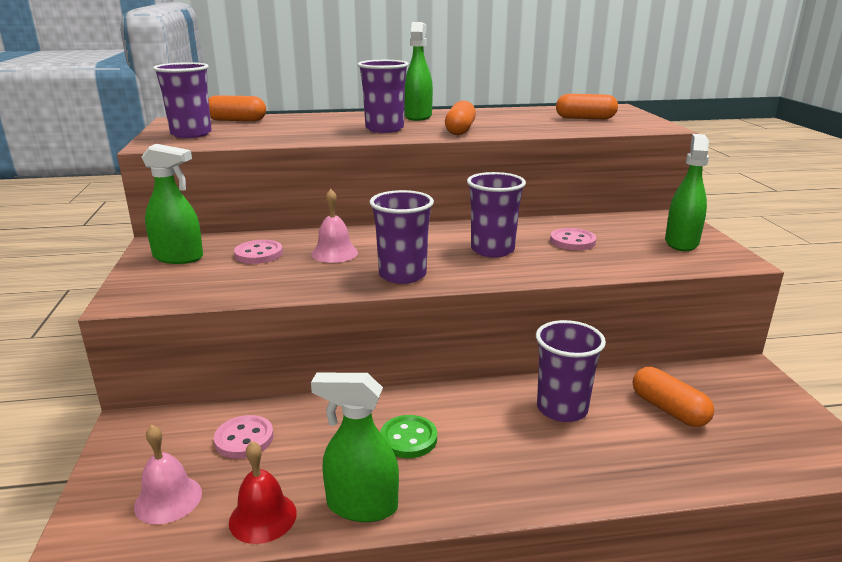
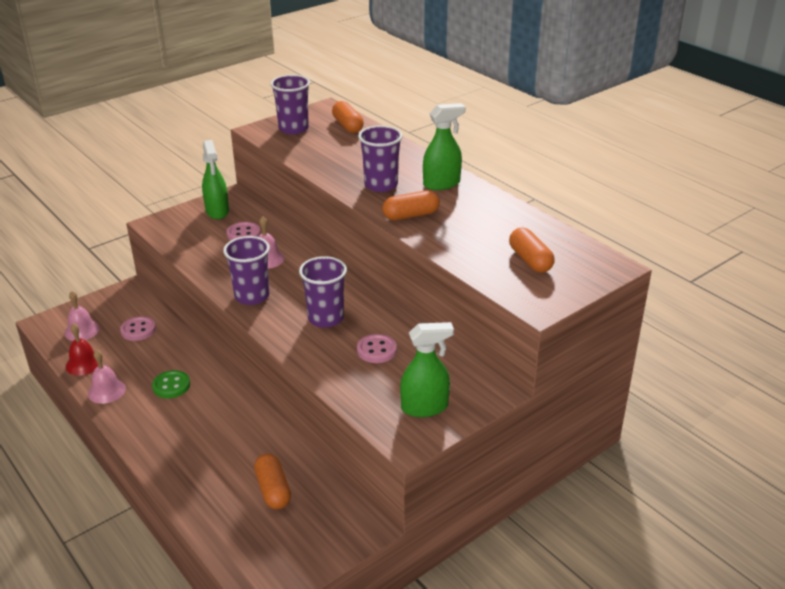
camera: 60 degrees right, 10 degrees up
green spray bottle [311,373,399,522] -> pink bell [88,350,126,404]
purple cup [536,320,606,422] -> none
orange capsule [633,367,714,427] -> orange capsule turned 45 degrees counterclockwise [254,453,291,509]

